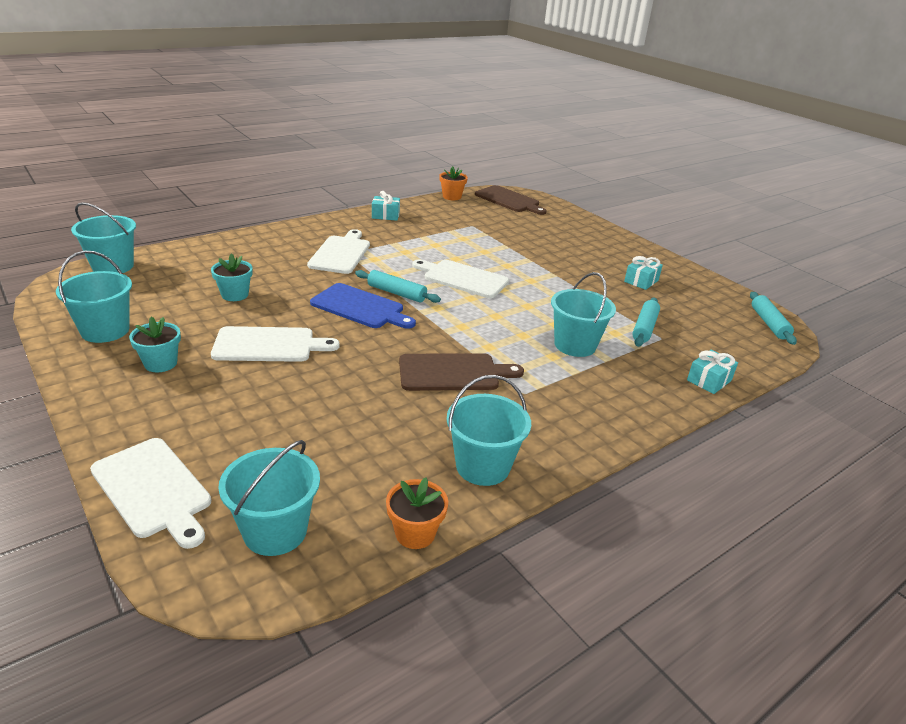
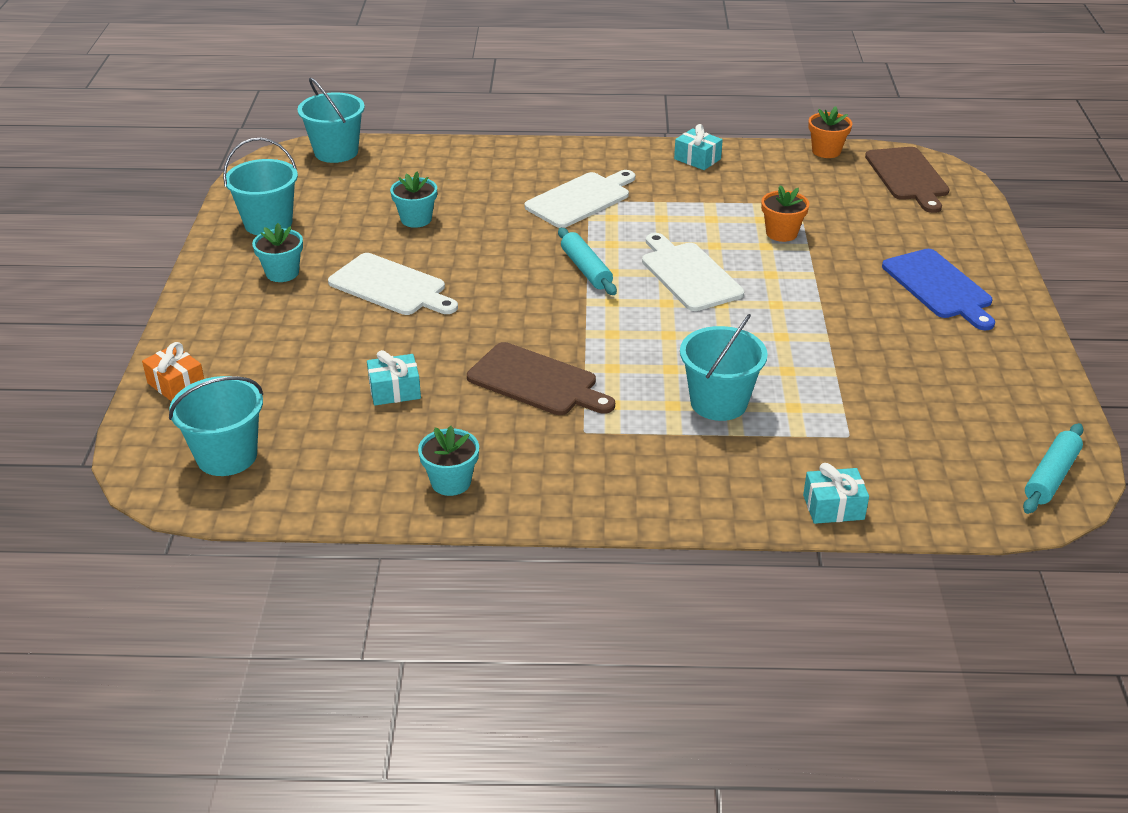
camera: 40 degrees right, 5 degrees up
white cutting board [90,438,211,549] -> orange gift [142,342,204,402]
blue cutting board [310,283,416,329] -> blue cutting board moved to [882,249,995,330]
orange flower pot [386,478,448,549] -> orange flower pot moved to [761,185,809,242]
turquoise bucket [447,375,531,486] -> turquoise flower pot [418,426,479,496]
turquoise gift [624,256,663,290] -> turquoise gift moved to [367,350,421,405]
turquoise rolling pin [632,298,660,347] -> none

